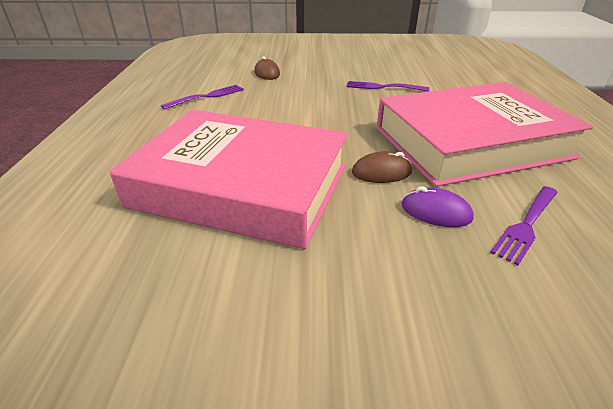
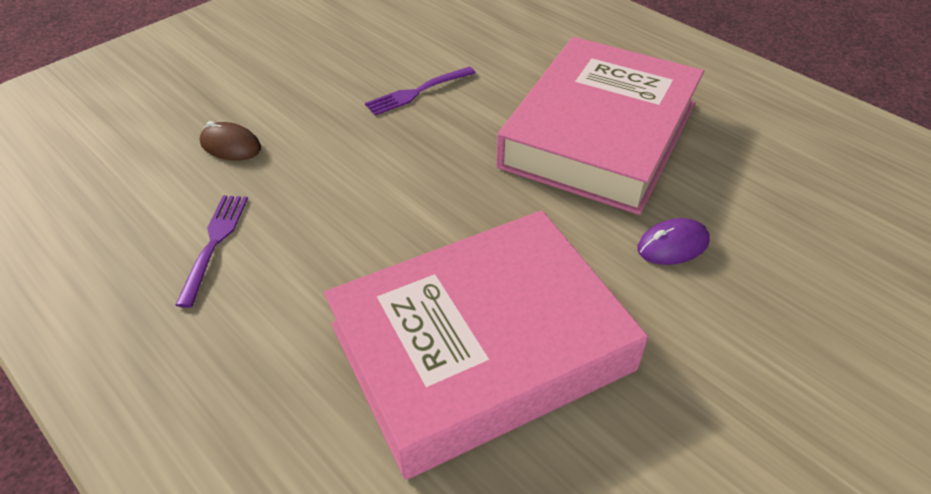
camera: 45 degrees left, 10 degrees up
brown mouse [352,152,412,183] -> none
purple fork [490,186,558,265] -> none

